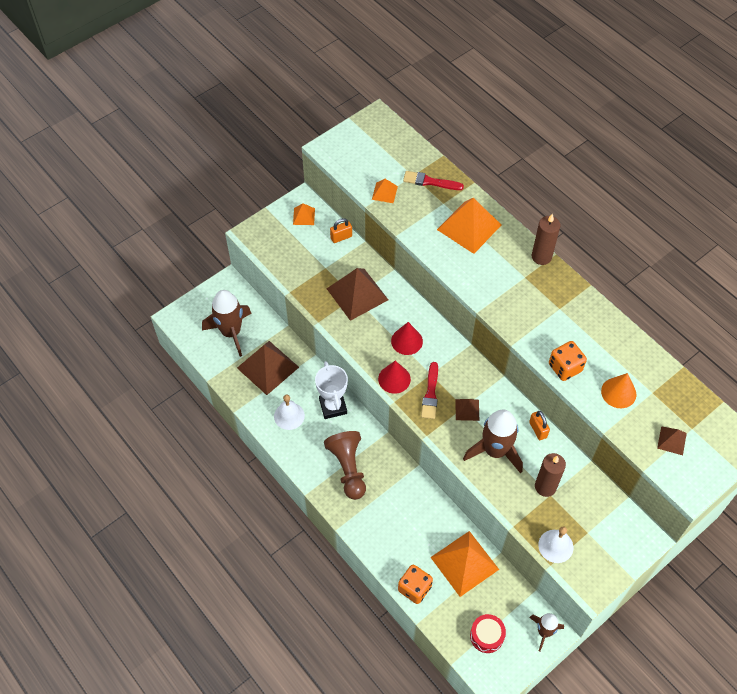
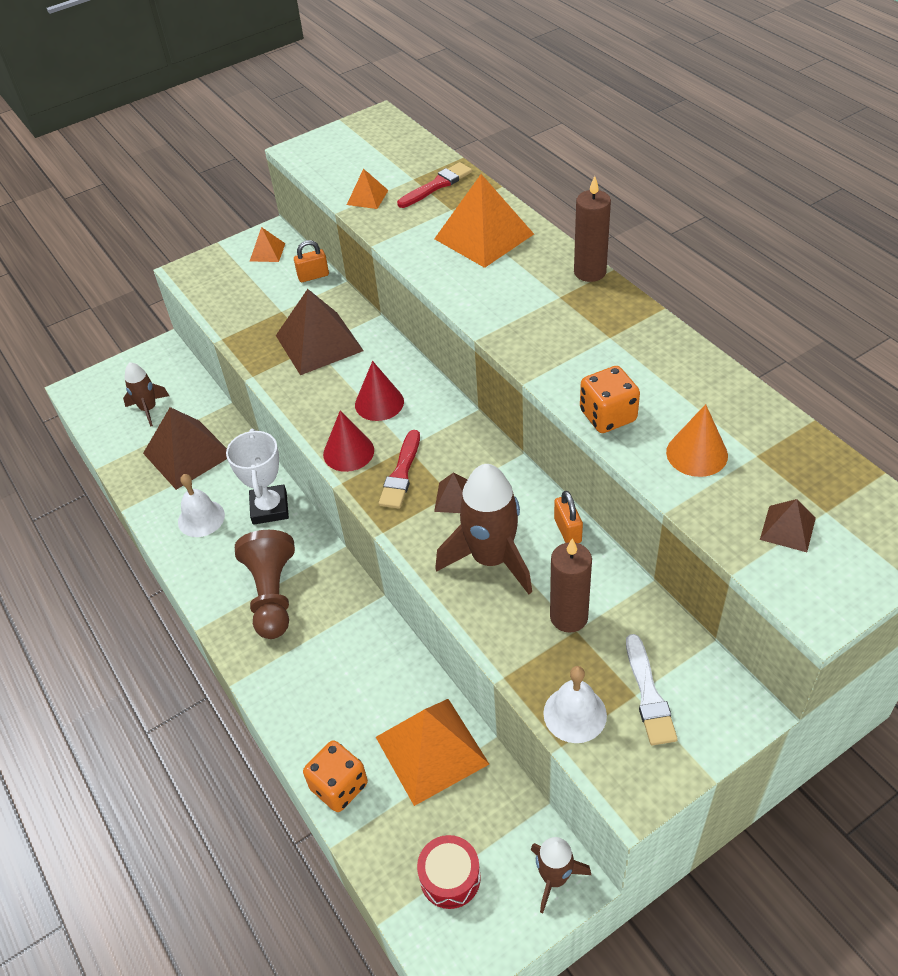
camera: 10 degrees right, 10 degrees down
brown rocket [202,290,252,357] -> brown rocket [123,362,169,427], size x0.58
red brush [403,171,464,190] -> red brush turned 120 degrees clockwise [397,162,472,208]
none -> white brush [626,634,678,746]

